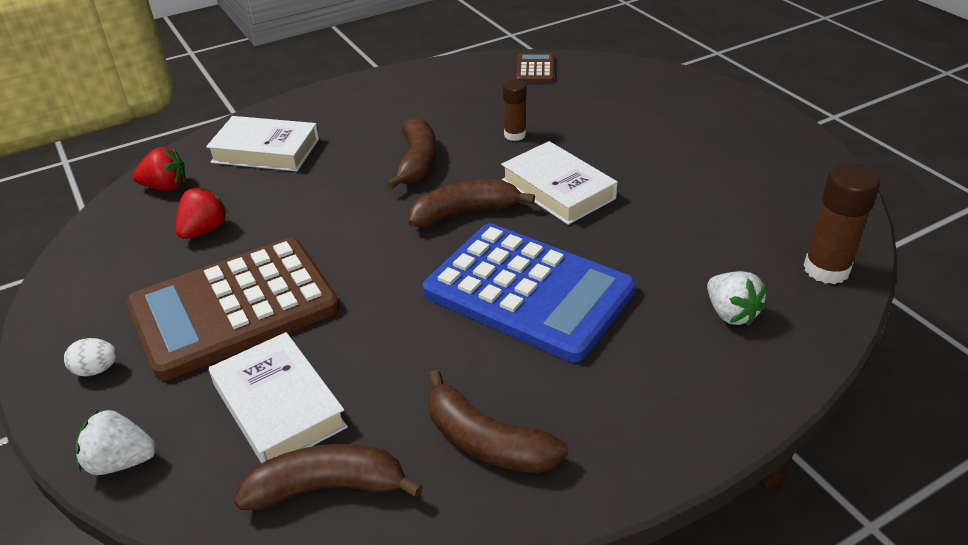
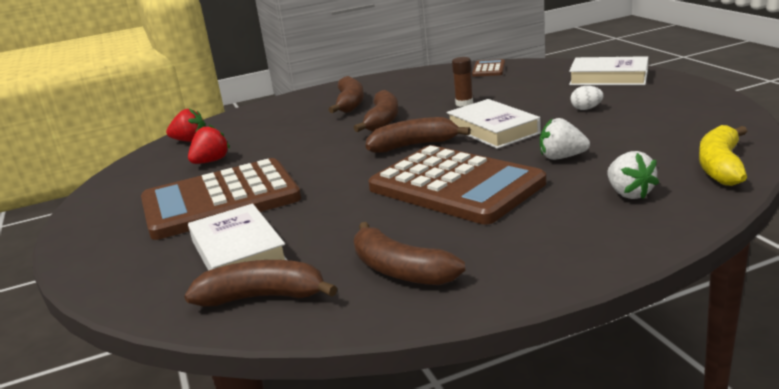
camera: 10 degrees right, 15 degrees down
white egg [64,338,117,376] -> white egg moved to [571,86,603,110]
white strawberry [75,409,157,475] -> white strawberry moved to [540,118,590,160]
white book [206,116,319,171] -> white book moved to [569,56,648,85]
blue calculator [423,224,636,363] -> brown calculator [368,145,546,224]
brown glue stick [803,163,880,284] -> yellow banana [699,125,747,186]
none -> brown banana [328,76,364,113]

